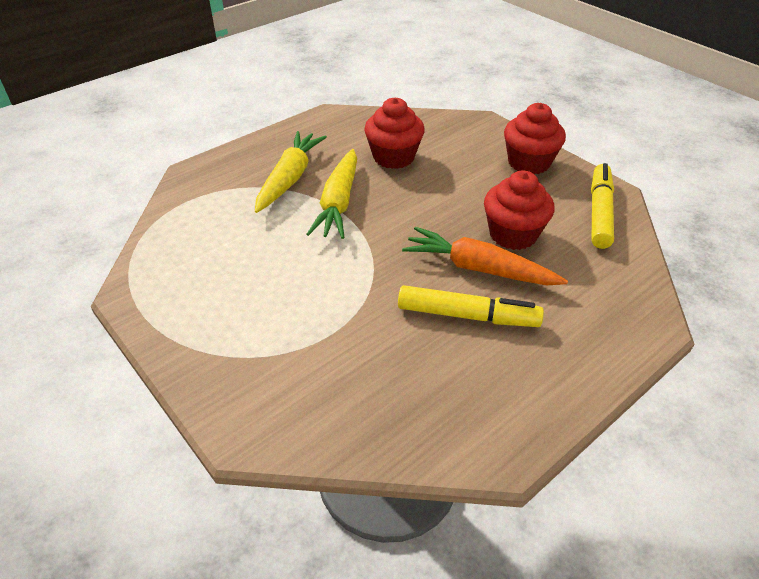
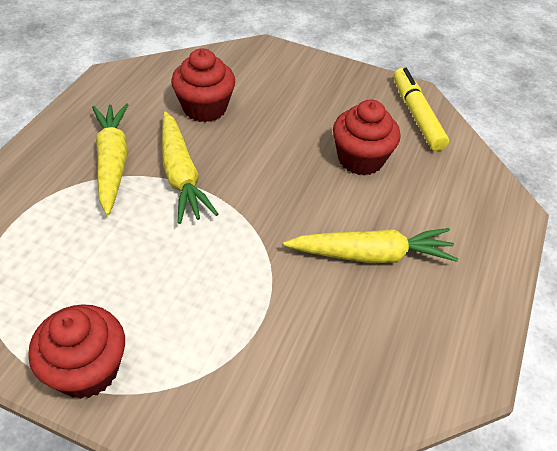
camera: 30 degrees left, 5 degrees up
yellow marker [398,285,544,327] -> yellow carrot [283,228,458,263]
orange carrot [402,227,568,285] -> none
red cupcake [504,103,566,174] -> red cupcake moved to [28,304,125,399]

